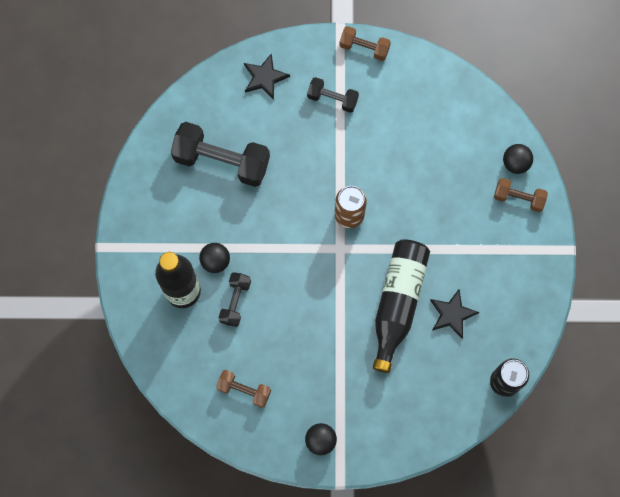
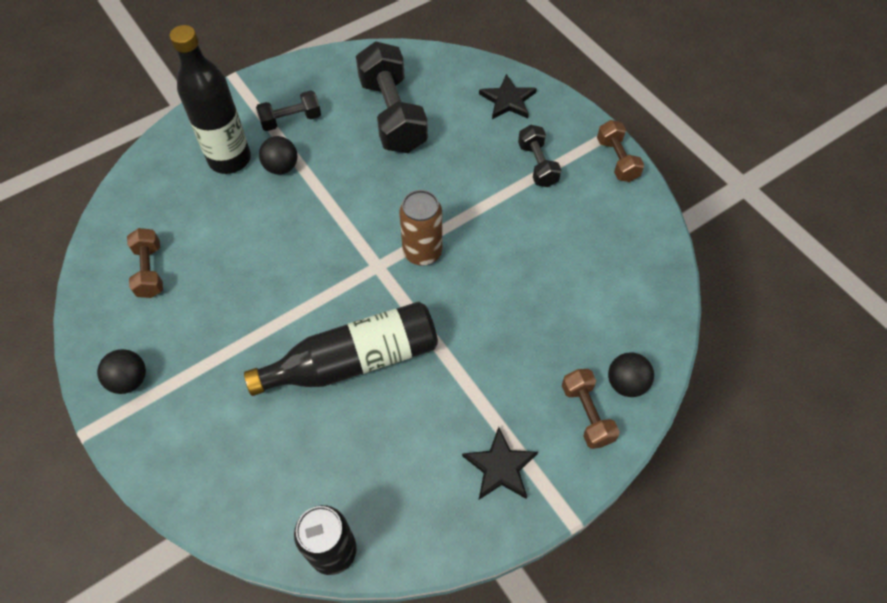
camera: 55 degrees right, 15 degrees down
black dumbbell [218,272,251,327] -> black dumbbell moved to [256,91,321,131]
black star [430,289,479,339] -> black star moved to [462,427,538,500]

